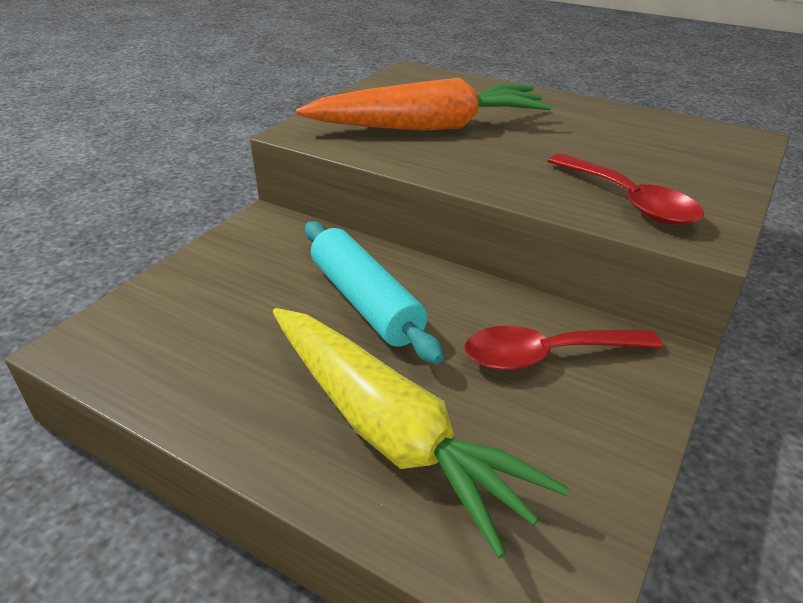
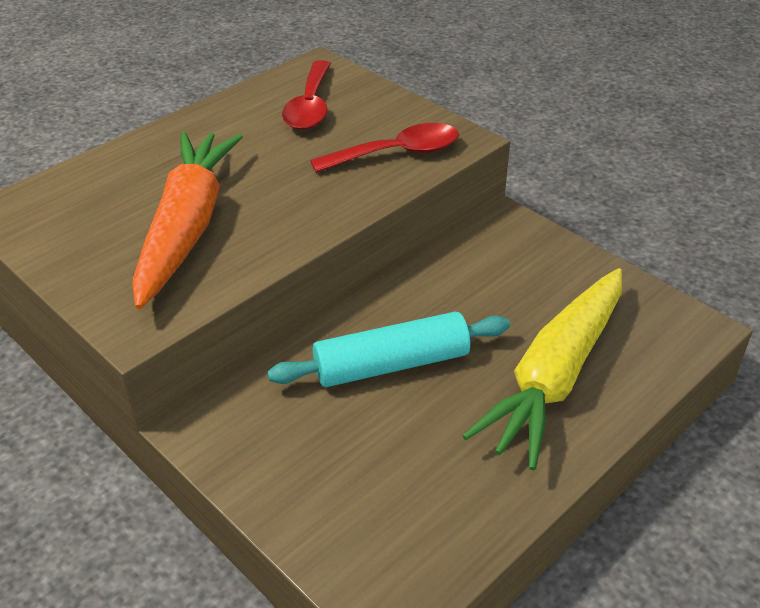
camera: 75 degrees left, 5 degrees up
yellow carrot [273,308,569,558] -> yellow carrot turned 150 degrees clockwise [463,268,622,470]
red spoon [465,326,663,370] -> red spoon moved to [282,60,331,130]

